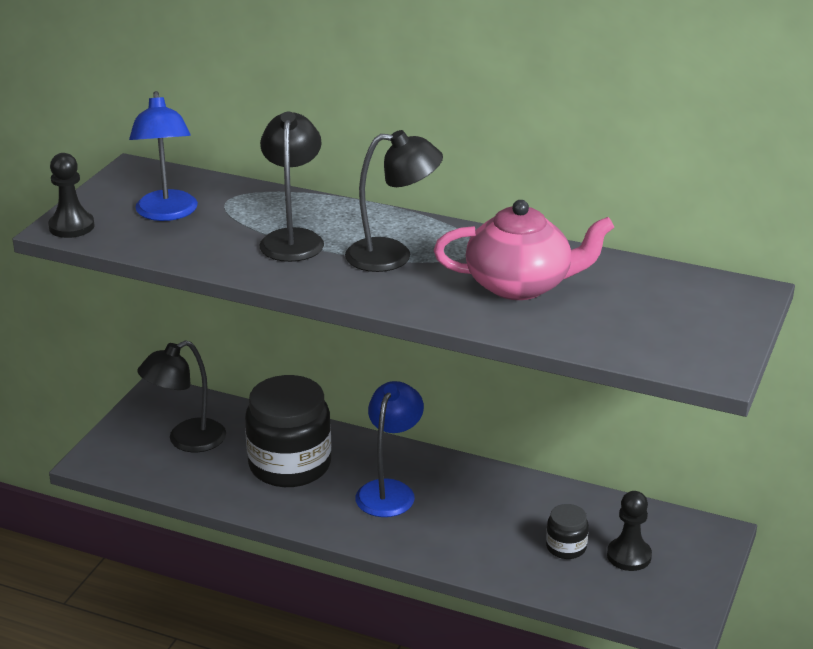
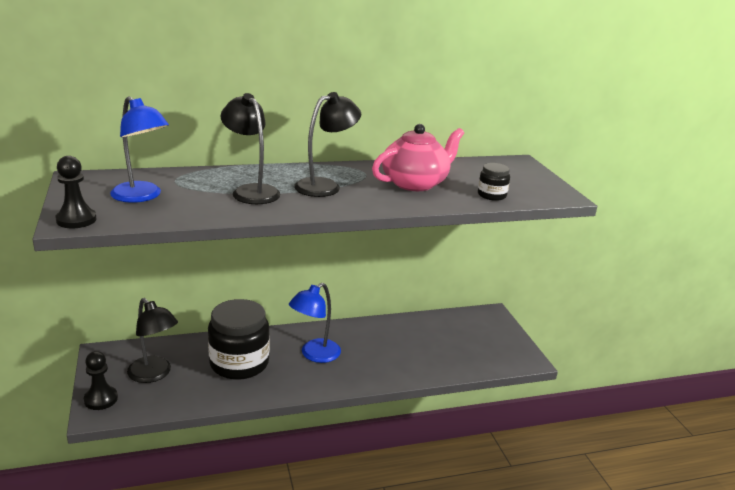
camera: 40 degrees left, 5 degrees down
black lamp [137,340,226,452] -> black lamp turned 60 degrees counterclockwise [127,298,178,383]
blue lamp [355,381,424,517] -> blue lamp turned 120 degrees counterclockwise [289,283,341,363]
black jar [546,504,589,559] -> black jar moved to [478,163,510,201]
black pawn [607,491,652,571] -> black pawn moved to [84,351,118,410]

